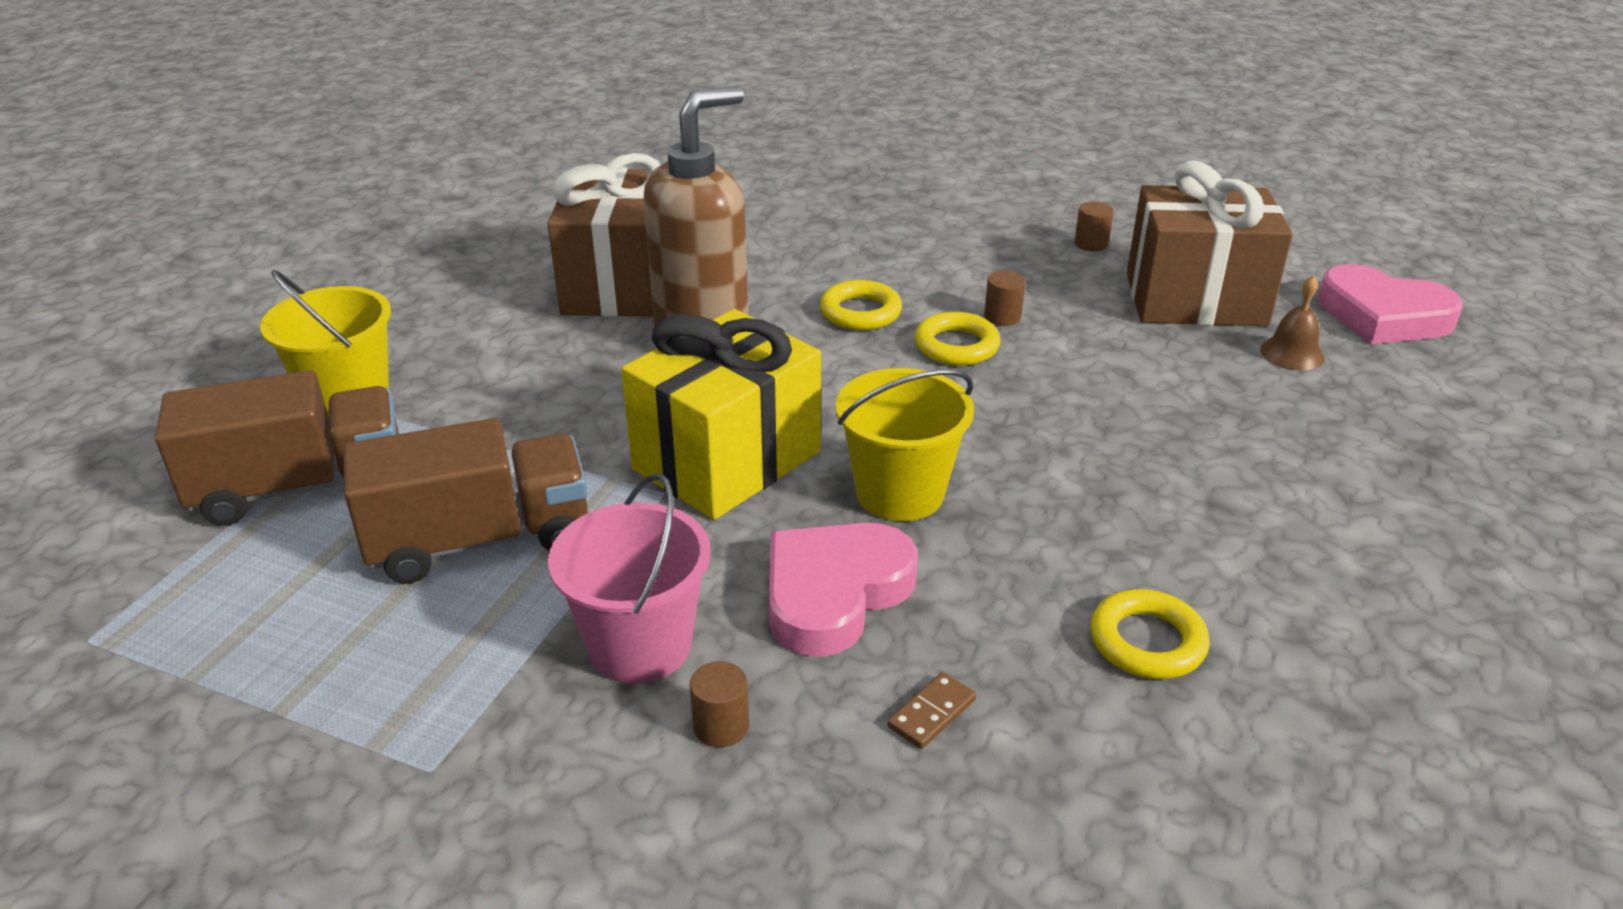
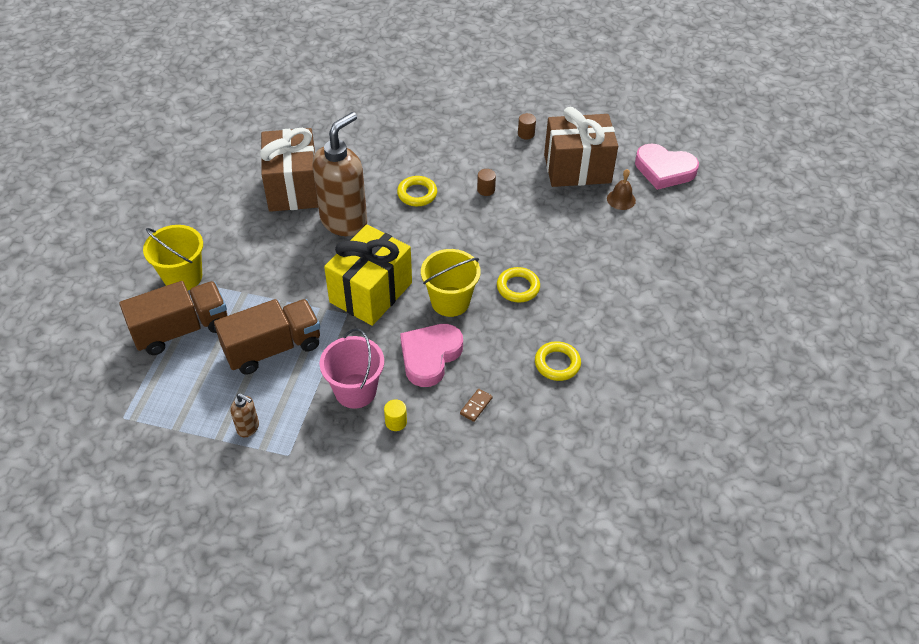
camera: 10 degrees left, 15 degrees up
brown cylinder [690,661,749,747] -> yellow cylinder [384,399,407,431]
yellow ring [915,312,1001,366] -> yellow ring moved to [497,267,540,302]
none -> brown soap dispenser [230,393,259,437]

